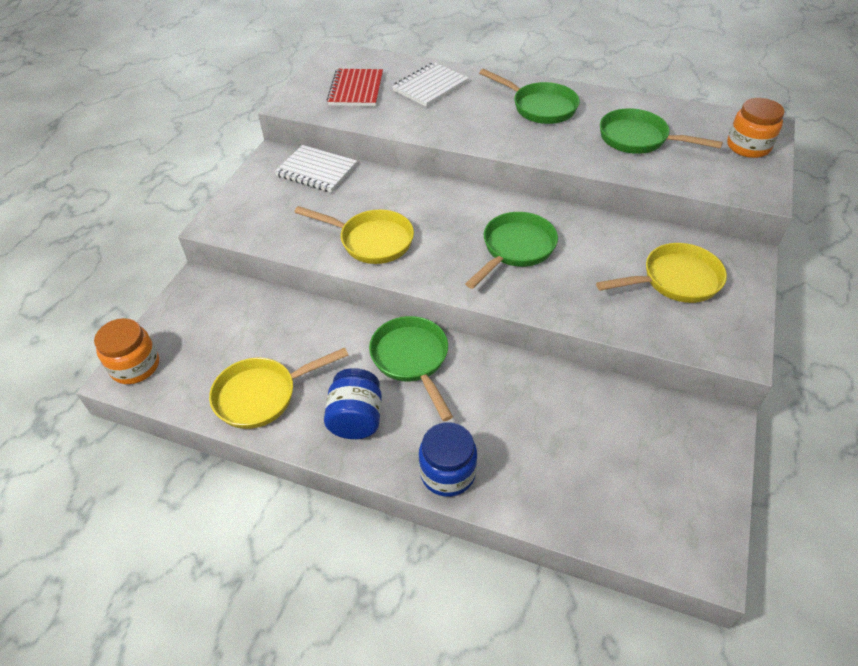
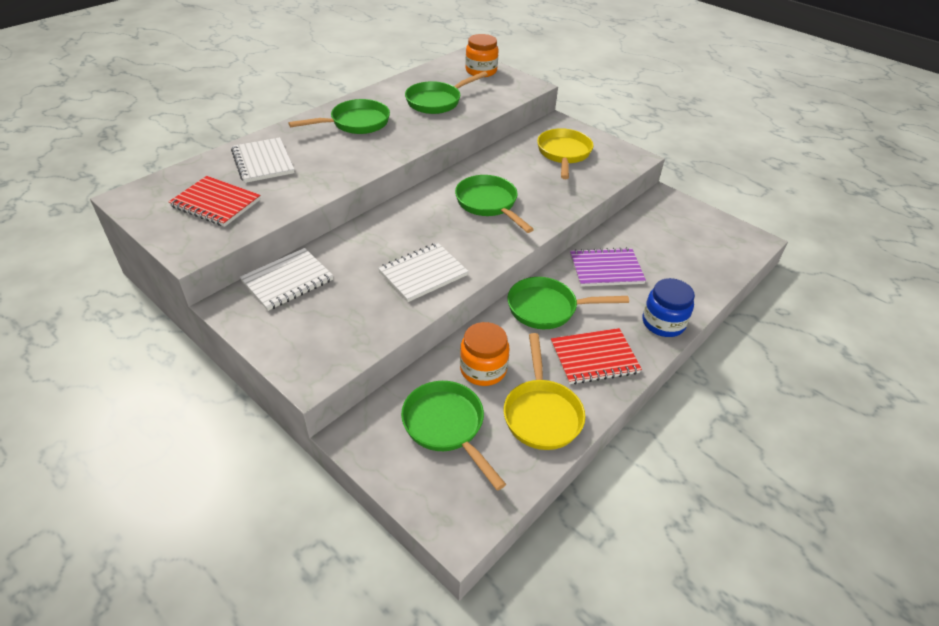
camera: 70 degrees left, 5 degrees down
orange jar [94,318,159,384] -> orange jar moved to [460,322,509,386]
yellow pan [294,206,414,264] -> white notebook [378,243,469,302]
blue jar [324,368,382,439] -> red notebook [551,328,642,385]
none -> green pan [401,381,506,491]
none -> purple notebook [570,247,646,287]

